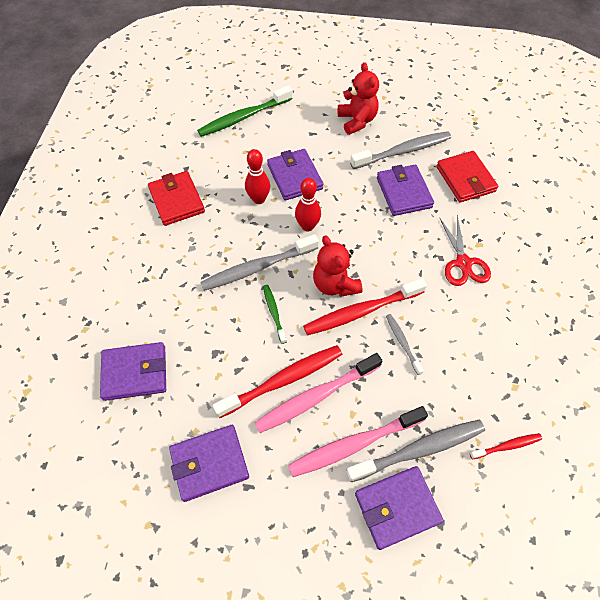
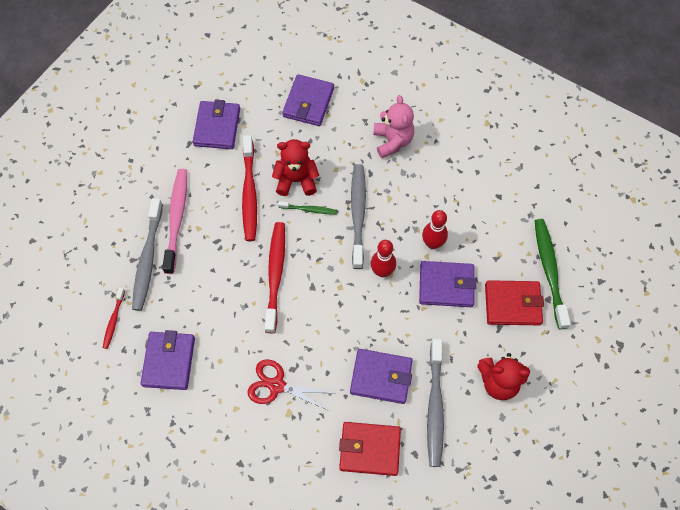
camera: 115 degrees right, 5 degrees up
red wallet [148,171,205,226] -> red wallet moved to [485,280,544,325]
pink toothbrush [255,353,382,433] -> none
red teddy bear [313,235,362,297] -> red teddy bear moved to [272,139,319,196]
purple wallet [355,466,444,550] -> purple wallet moved to [140,330,195,390]
grey toothbrush [386,314,424,375] -> none
none -> pink teddy bear [373,95,414,158]

